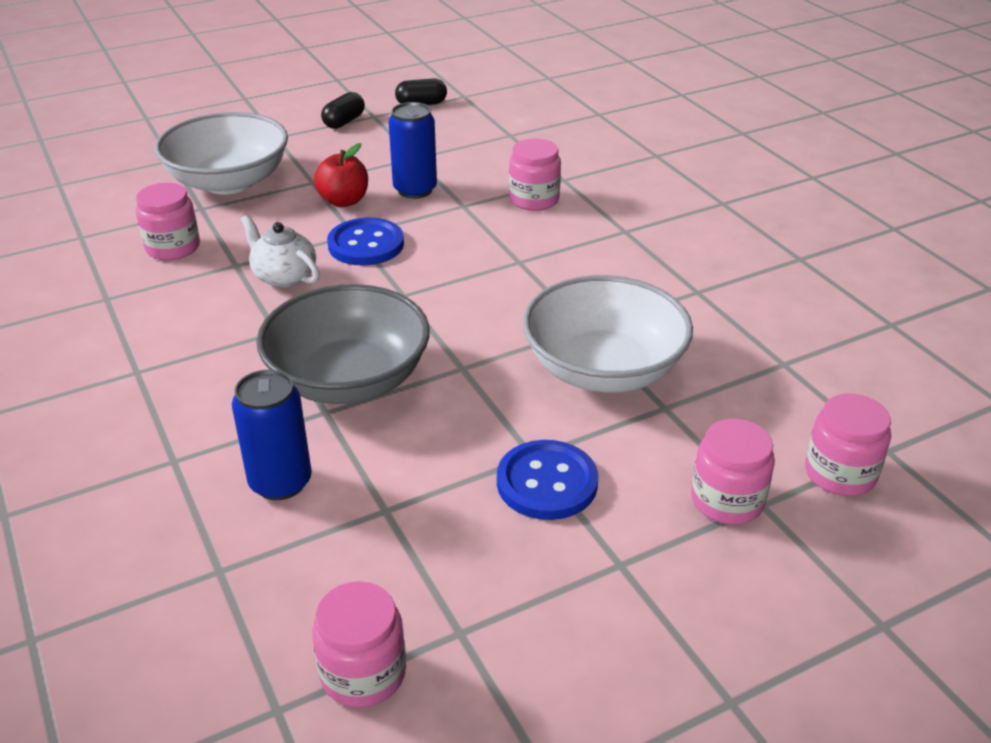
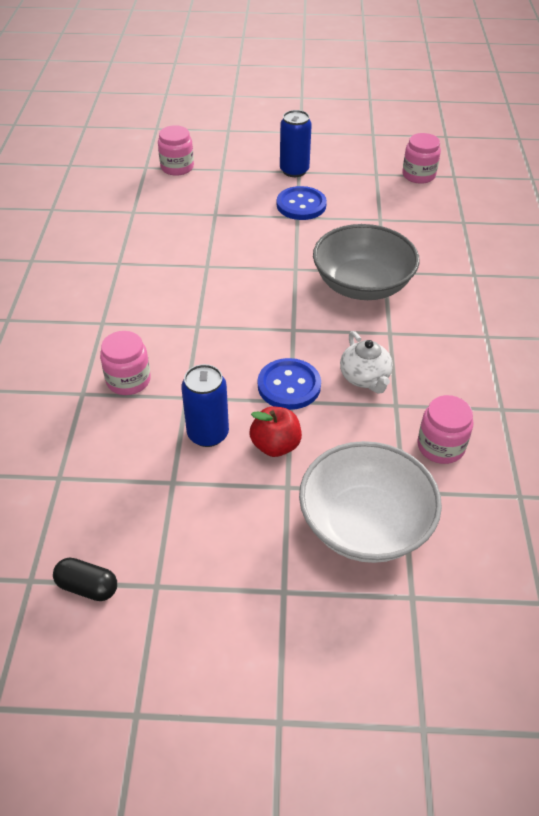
camera: 150 degrees left, 10 degrees up
blue can [232,370,312,500] -> blue can moved to [280,110,312,177]
black capsule [321,92,365,129] -> none
white bowl [523,275,693,393] -> none
pink jar [691,419,775,525] -> none

